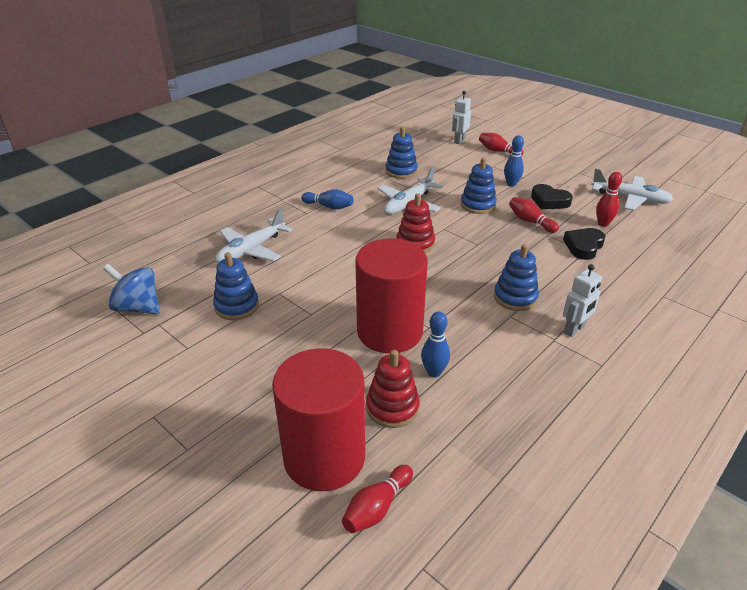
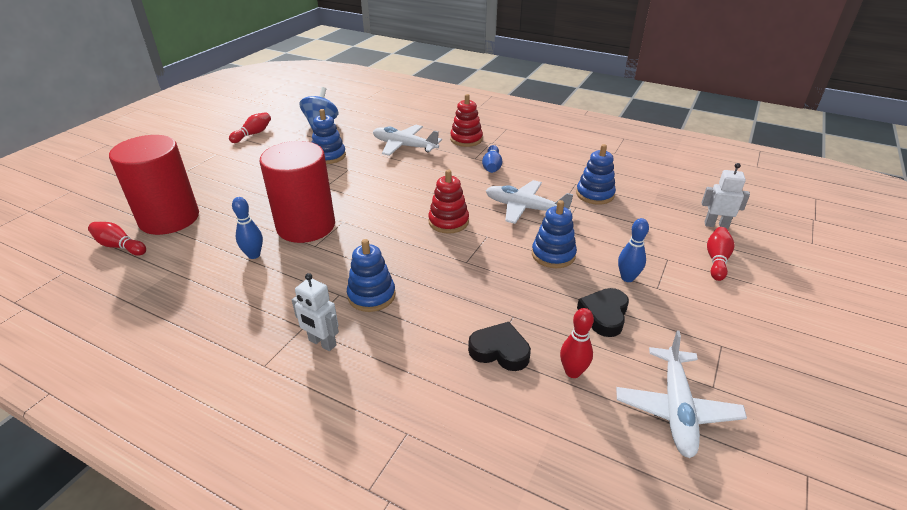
camera: 75 degrees right, 0 degrees up
red stacking toy [366,350,420,428] -> red stacking toy moved to [450,94,483,147]
red bowling pin [509,197,559,233] -> red bowling pin moved to [229,112,271,143]

